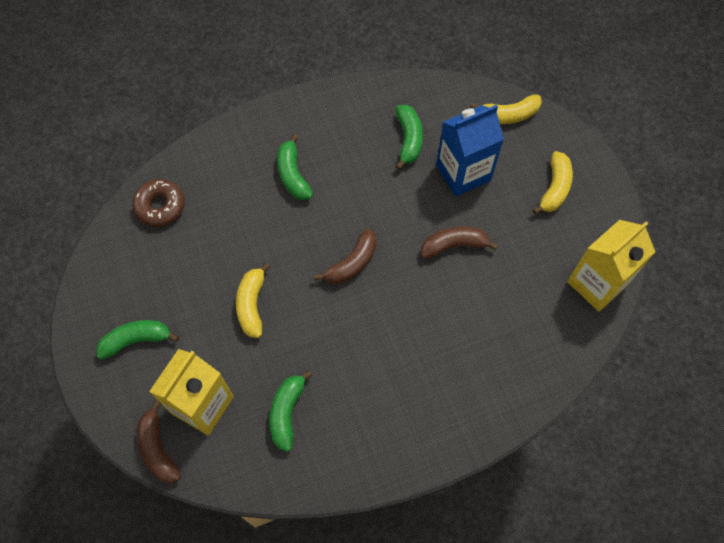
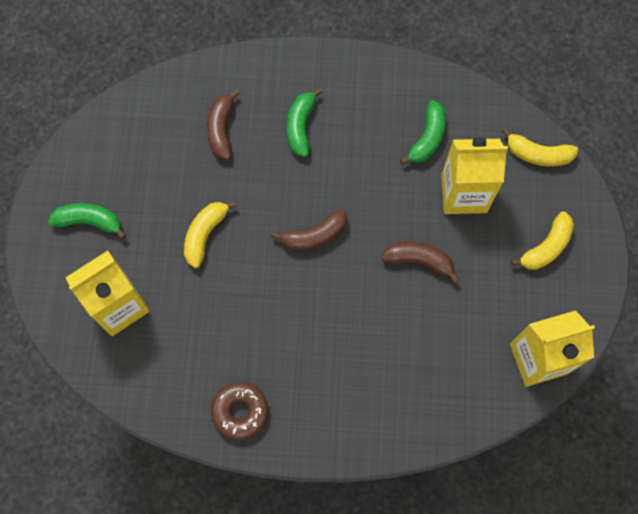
camera: 25 degrees right, 5 degrees up
brown donut [132,179,185,227] -> brown donut moved to [211,382,268,440]
brown banana [137,400,181,483] -> brown banana moved to [207,89,240,160]
green banana [269,370,312,452] -> none
blue carton [436,105,504,197] -> yellow carton [441,137,508,214]

